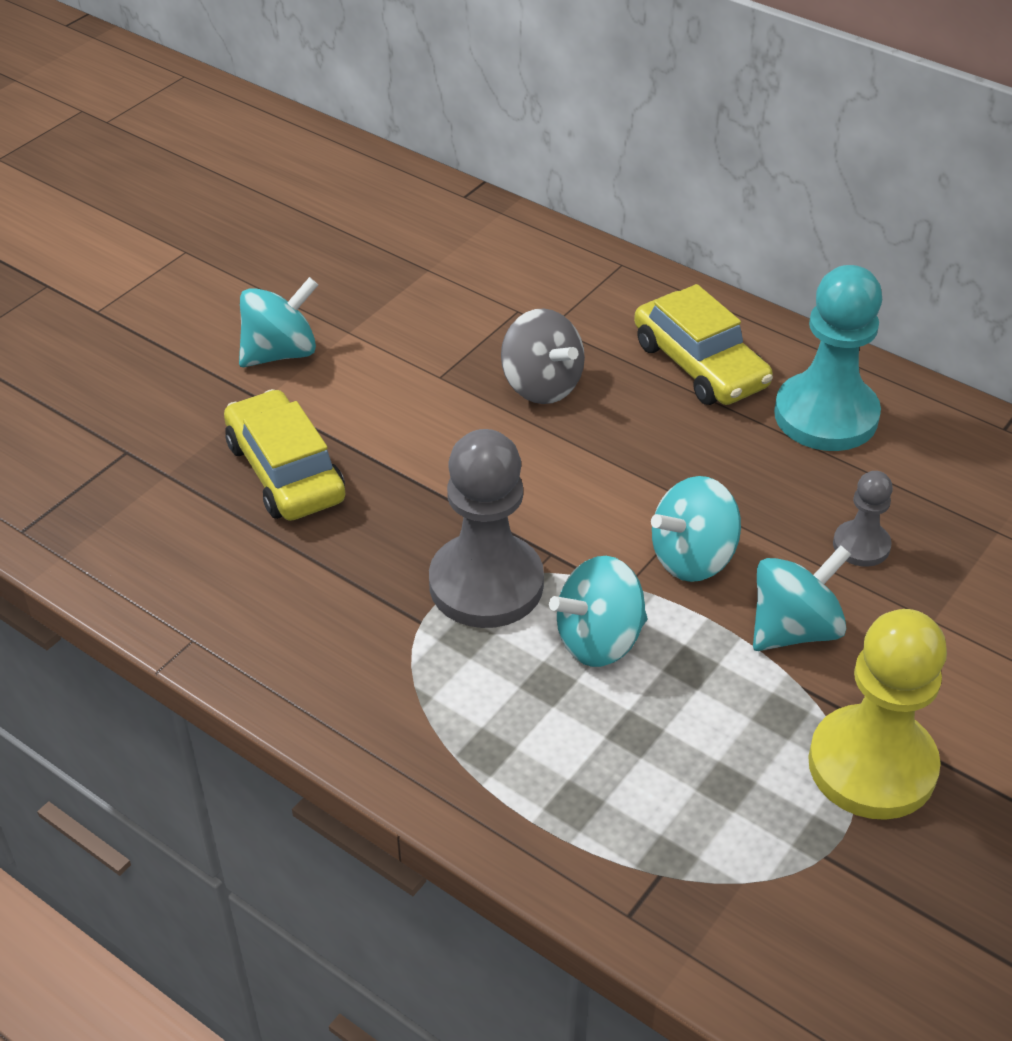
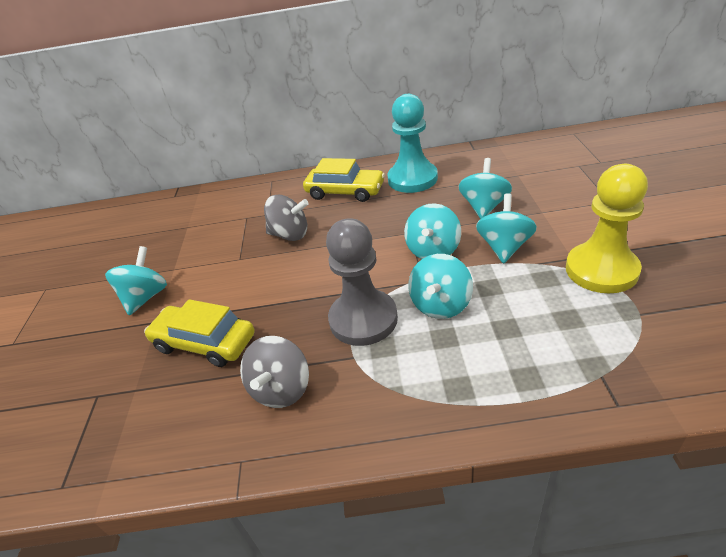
camera: 35 degrees left, 5 degrees down
grey pawn [833,471,893,567] -> turquoise spinning top [458,158,512,219]
none -> grey spinning top [240,336,309,408]

